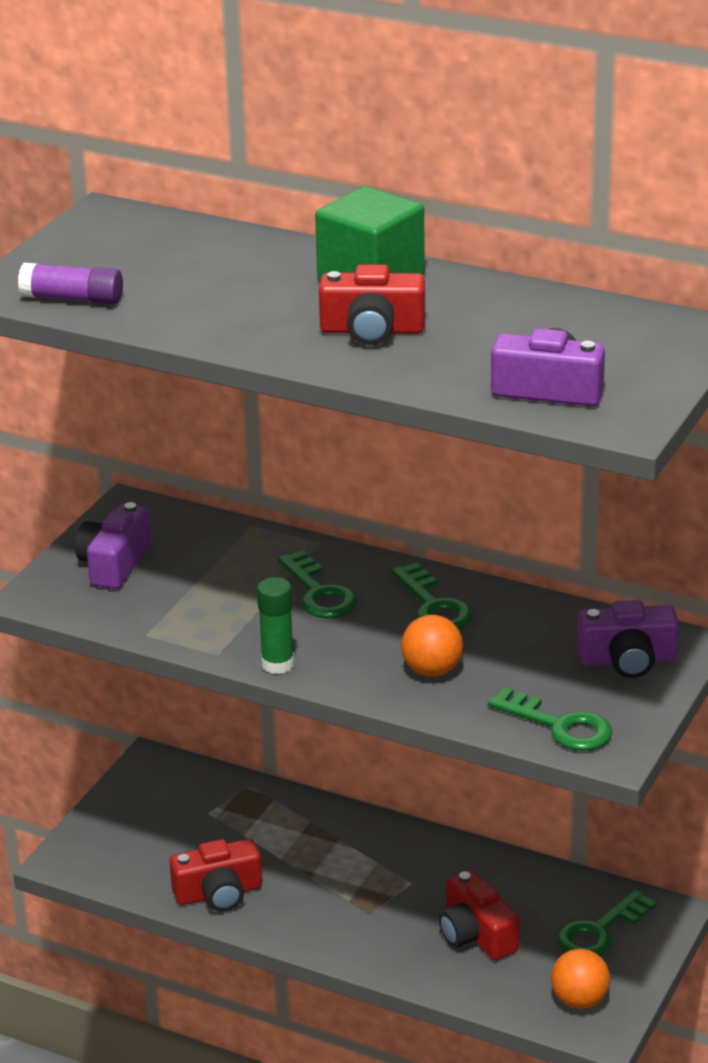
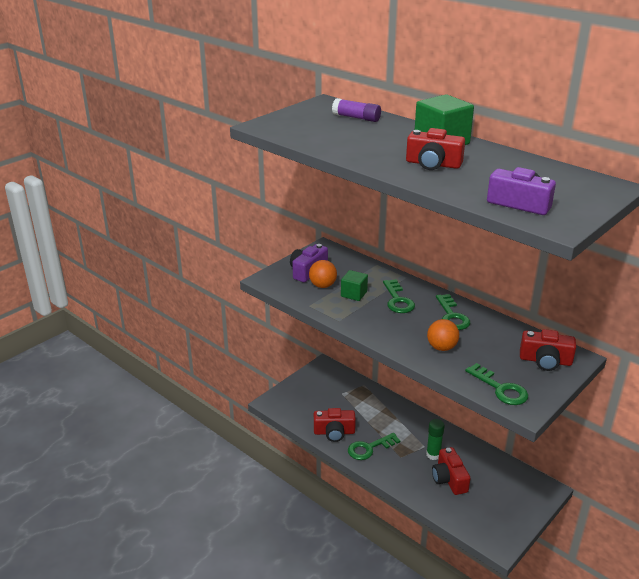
camera: 15 degrees right, 0 degrees up
purple glue stick [18,263,123,305] -> purple glue stick moved to [332,98,381,122]
green glue stick [257,577,294,674] -> green glue stick moved to [426,419,445,460]
orange ball [551,949,610,1009] -> orange ball moved to [309,260,337,288]
green key [557,889,656,956] -> green key moved to [348,433,400,460]
purple camera [577,600,679,678] -> red camera [520,329,576,371]
none -> green cube [341,270,368,301]

